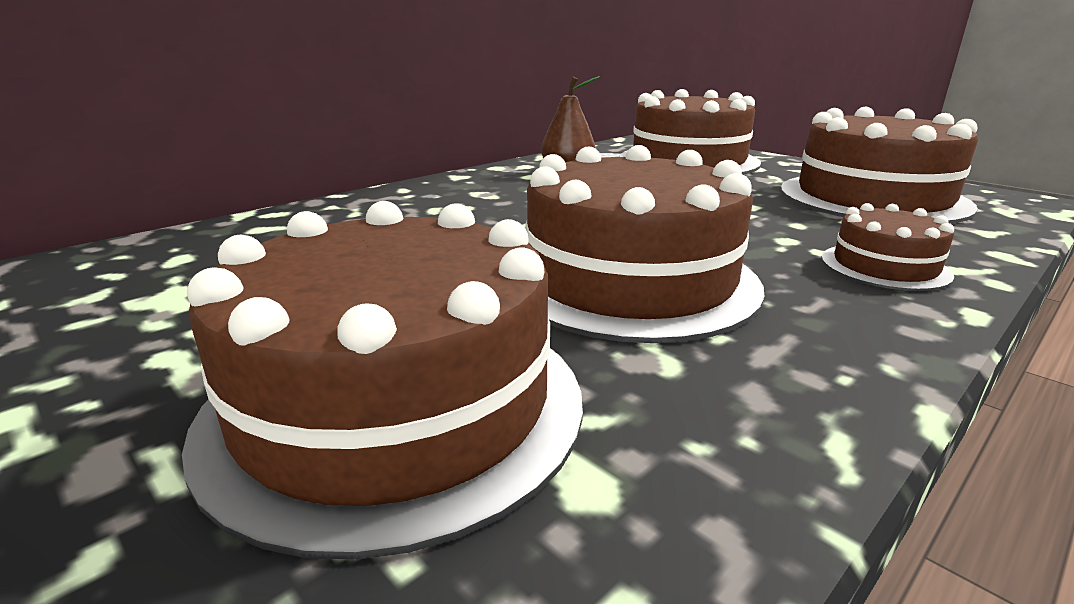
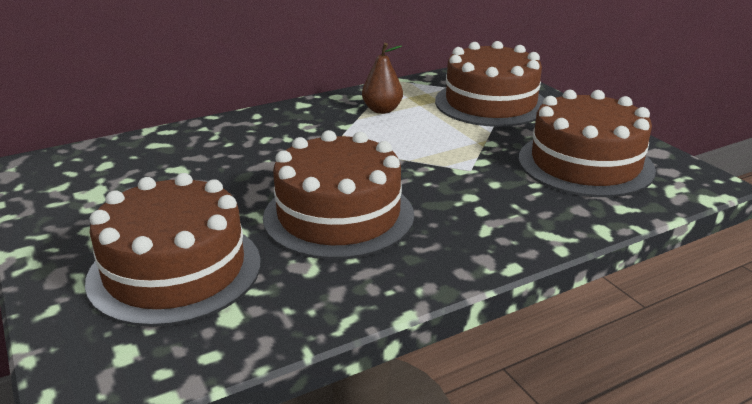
camera: 15 degrees right, 5 degrees up
brown cake [821,203,954,291] -> none

